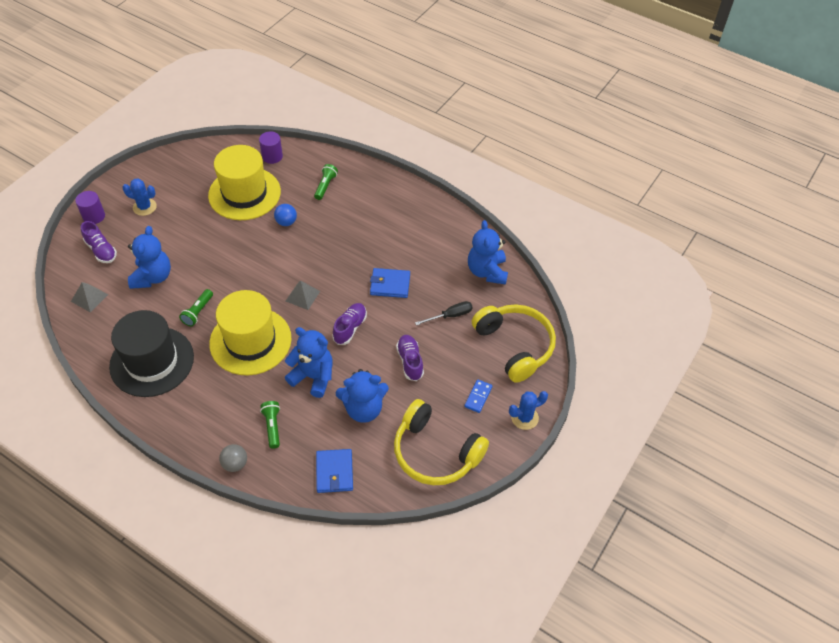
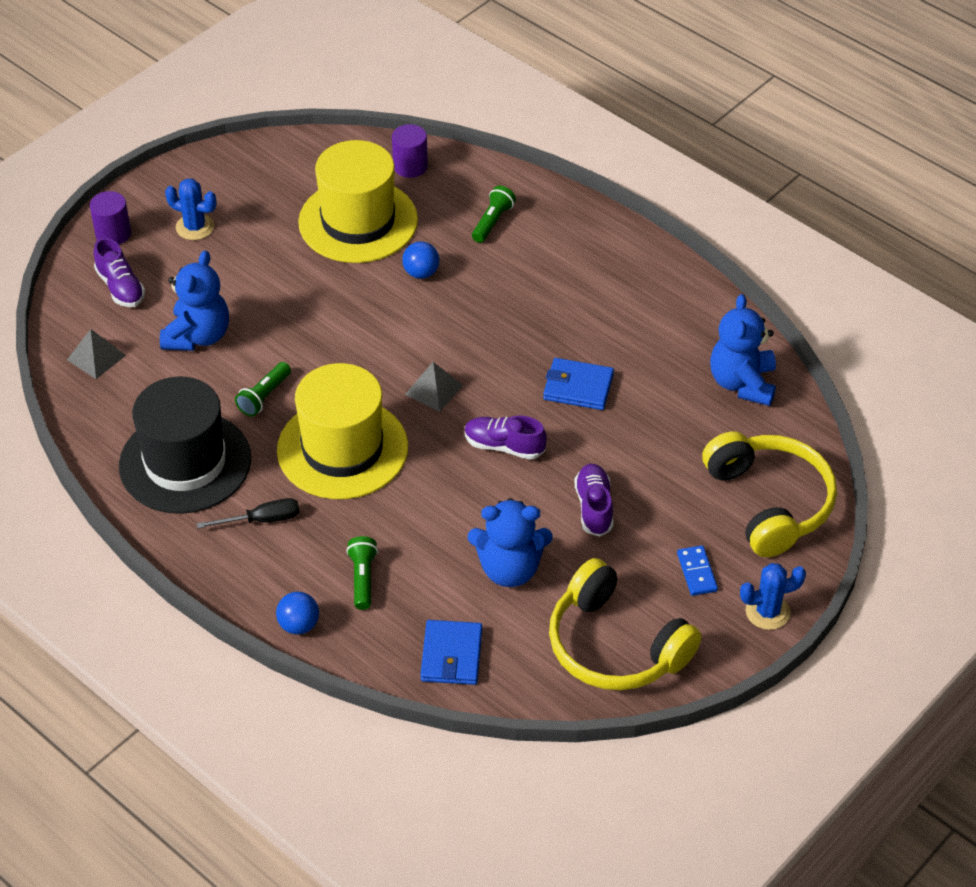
camera: 10 degrees right, 5 degrees down
grey ball [219,444,247,472] -> blue ball [276,592,319,634]
blue teddy bear [285,327,333,398] -> none
purple shoe [332,303,367,345] -> purple shoe turned 105 degrees counterclockwise [465,416,547,460]
black screwdriver [415,301,473,326] -> black screwdriver moved to [197,498,300,529]
blue domino [464,379,492,413] -> blue domino turned 45 degrees counterclockwise [677,545,718,596]

